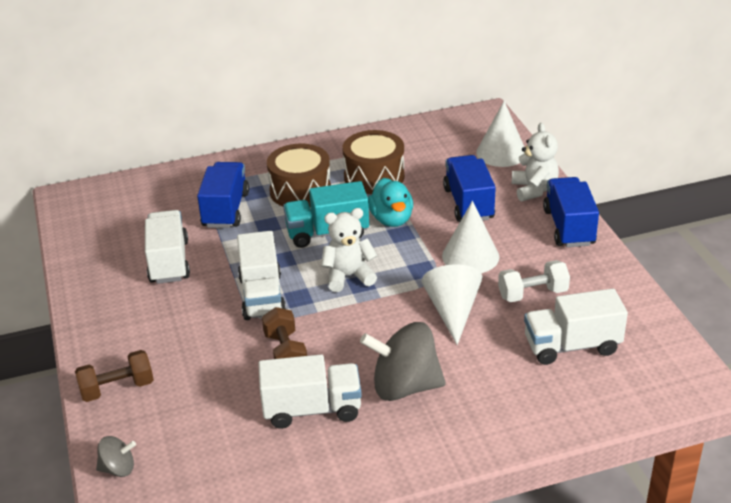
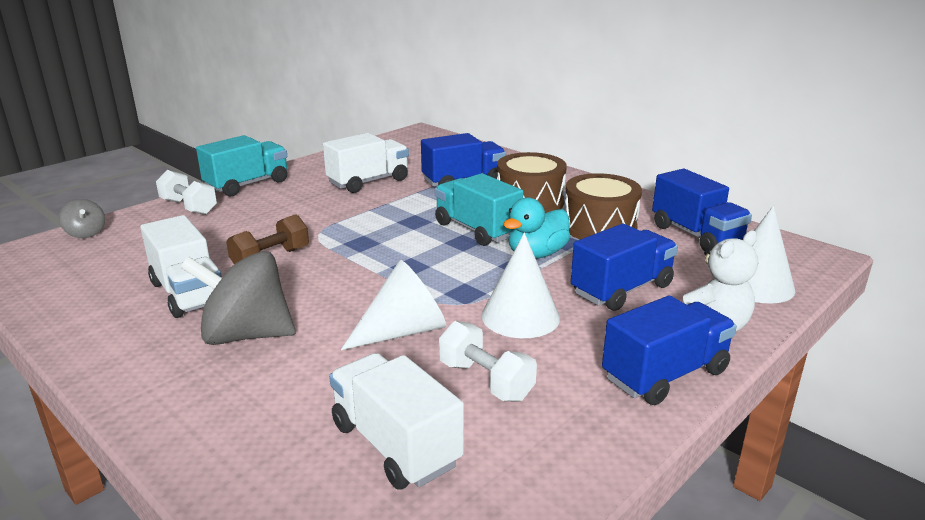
camera: 60 degrees right, 10 degrees down
brown dumbbell [75,350,154,402] -> white dumbbell [156,170,217,215]
white truck [237,231,286,320] -> none
white teddy bear [321,208,378,292] -> none
grey spinning top [360,322,446,401] -> grey spinning top turned 60 degrees counterclockwise [180,251,295,345]
none -> turquoise truck [196,135,287,197]
none -> blue truck [652,169,752,251]

